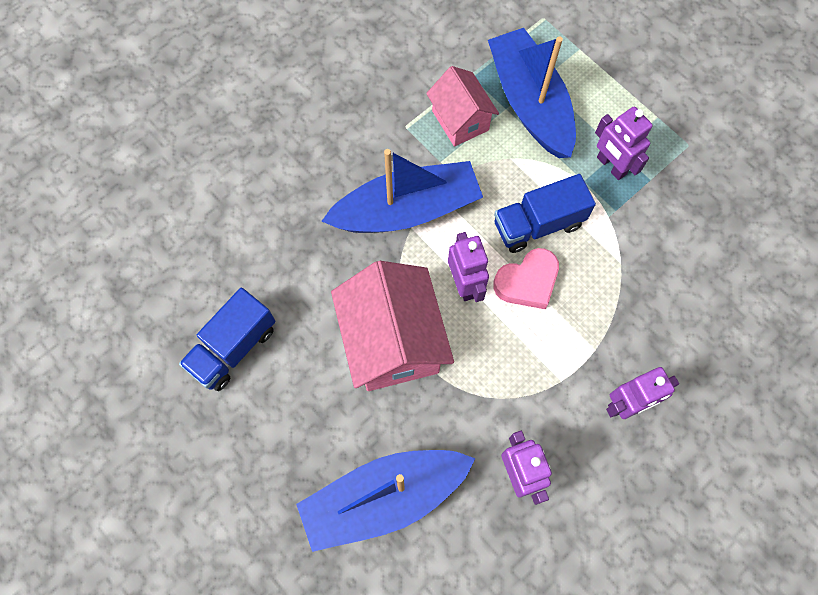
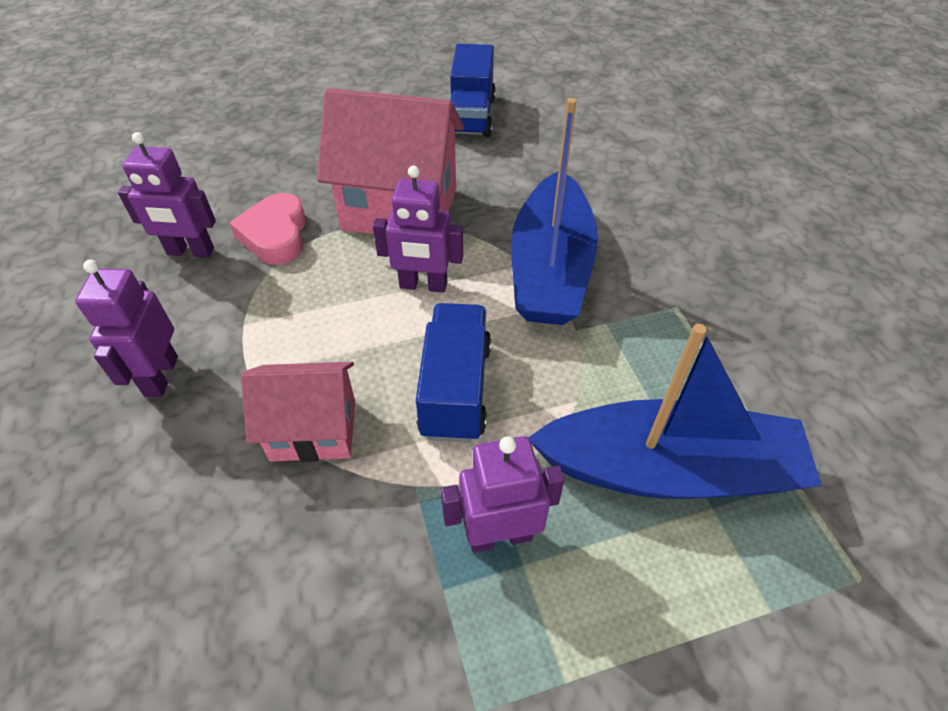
camera: 115 degrees right, 20 degrees down
blue truck [179,288,276,391] -> blue truck turned 150 degrees counterclockwise [450,44,496,137]
blue boat [296,450,475,552] -> none
pink house [426,66,499,147] -> pink house moved to [241,362,355,462]
pink heart [493,248,559,309] -> pink heart moved to [229,193,306,265]

